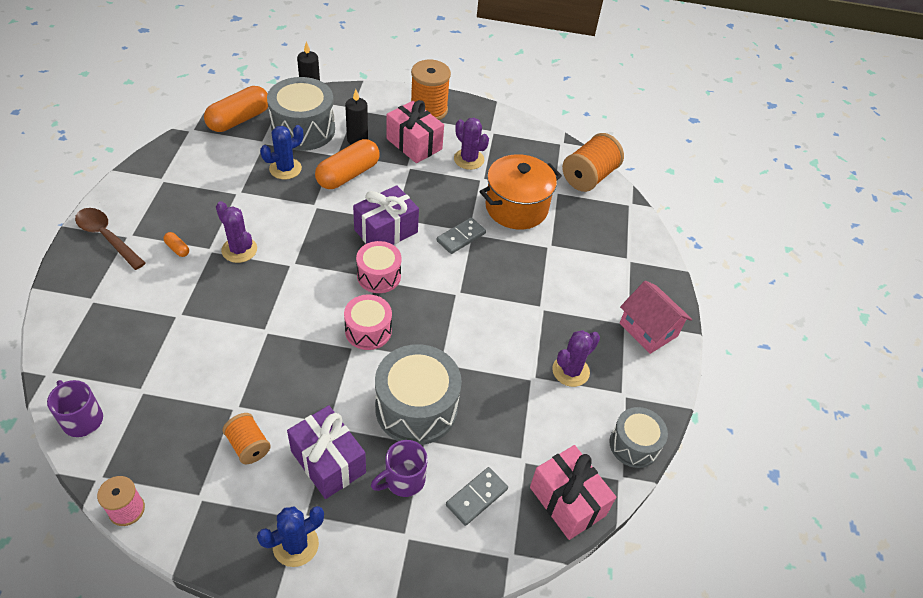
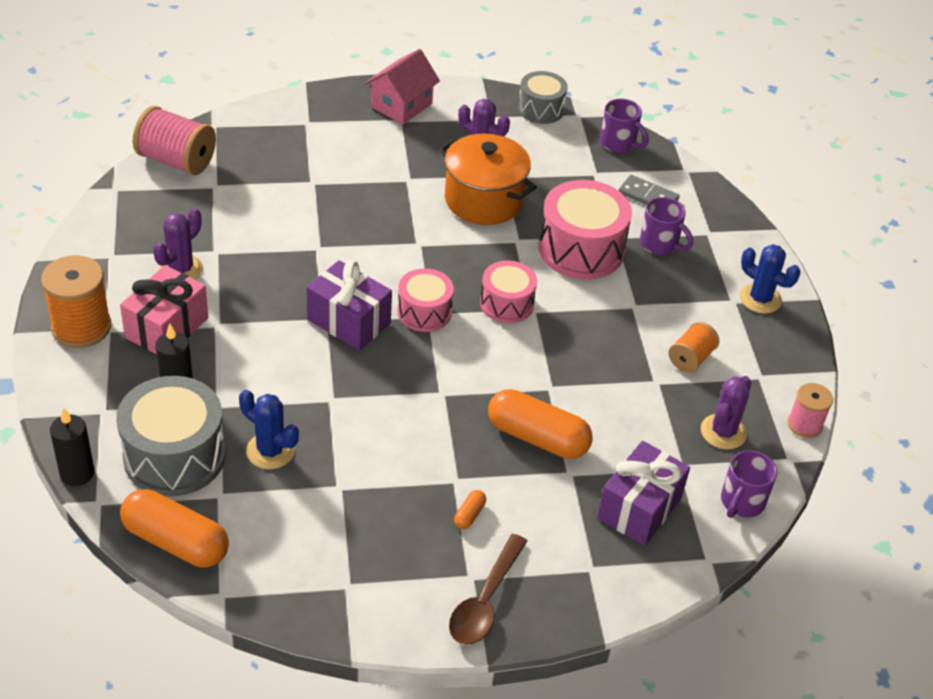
camera: 105 degrees left, 5 degrees down
purple cactus [216,201,257,263] -> purple cactus moved to [701,376,752,449]
purple gift [287,405,366,499] -> purple gift moved to [597,441,690,546]
orange capsule [315,139,380,189] -> orange capsule moved to [488,389,593,459]
grey drum [375,344,462,445] -> pink drum [539,180,632,280]
grey domino [437,217,486,254] -> none
orange pot [479,154,562,230] -> orange pot moved to [439,133,537,225]
pink gift [530,445,616,540] -> purple mug [600,99,649,153]
orange spool [562,133,624,192] -> pink spool [133,106,216,175]

